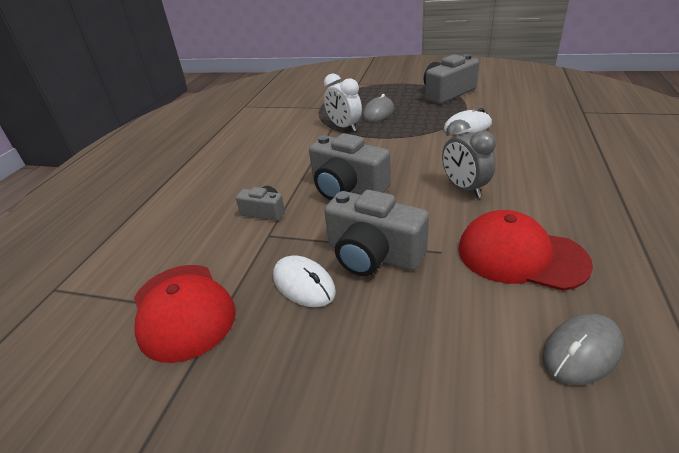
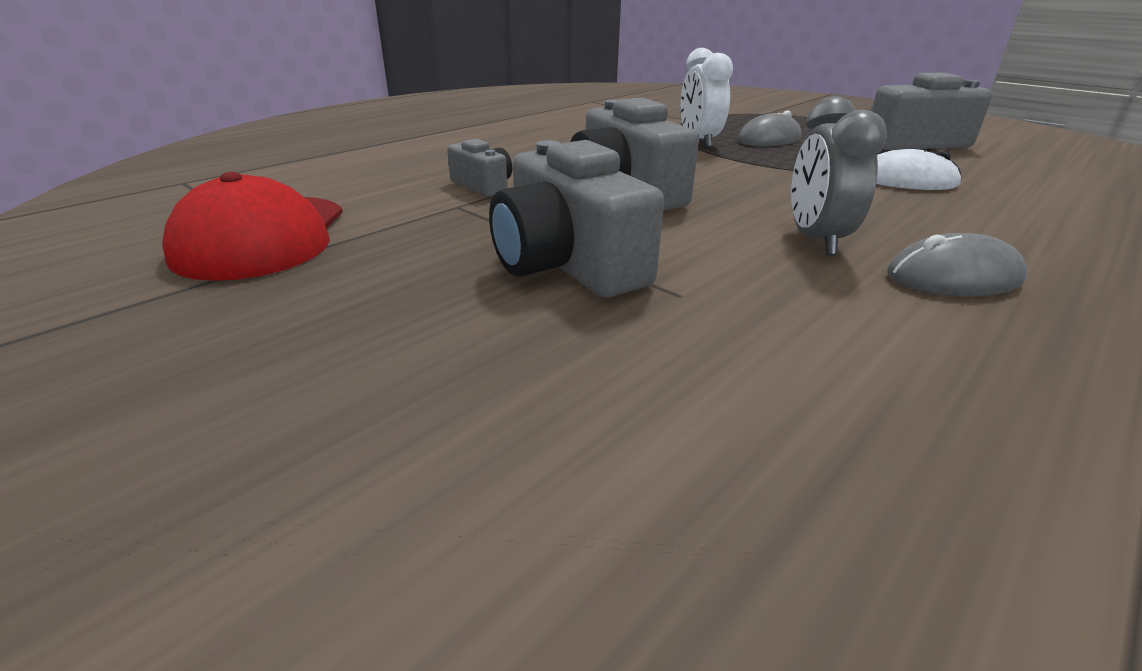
camera: 25 degrees right, 5 degrees down
white mouse [273,255,336,307] -> none
red cap [458,210,593,291] -> none
grey mouse [542,314,623,385] -> grey mouse moved to [887,233,1027,297]

